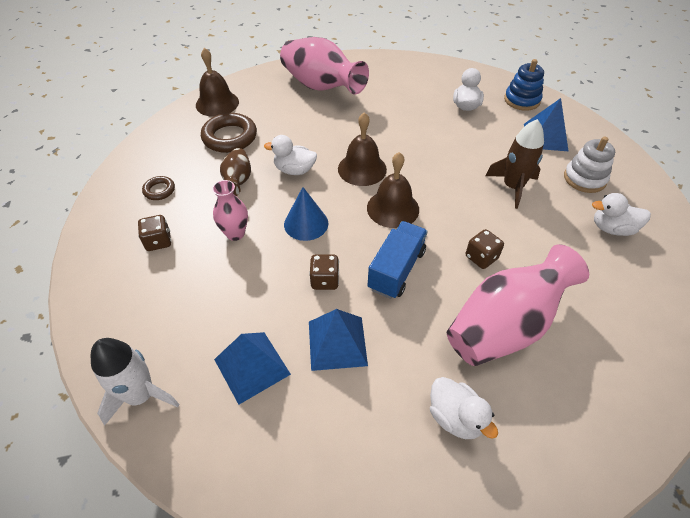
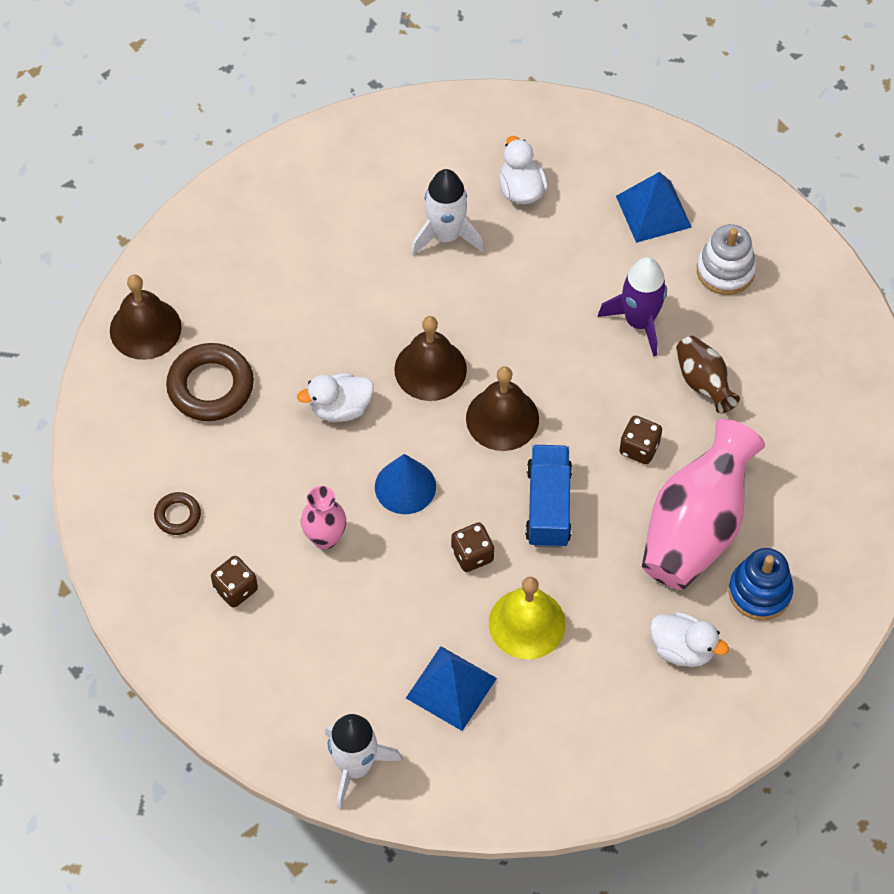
camera: 25 degrees left, 10 degrees up
brown vase [220,148,251,196] -> brown vase moved to [676,336,740,414]
pink vase [280,37,369,94] -> none
blue pyramid [309,309,368,371] -> yellow bell [489,577,566,659]
brown rocket [485,119,544,209] -> purple rocket [598,257,667,357]
blue stacking toy [504,59,544,111] -> blue stacking toy moved to [729,548,793,620]
white duck [592,193,651,236] -> none
none -> white rocket [411,169,484,256]

